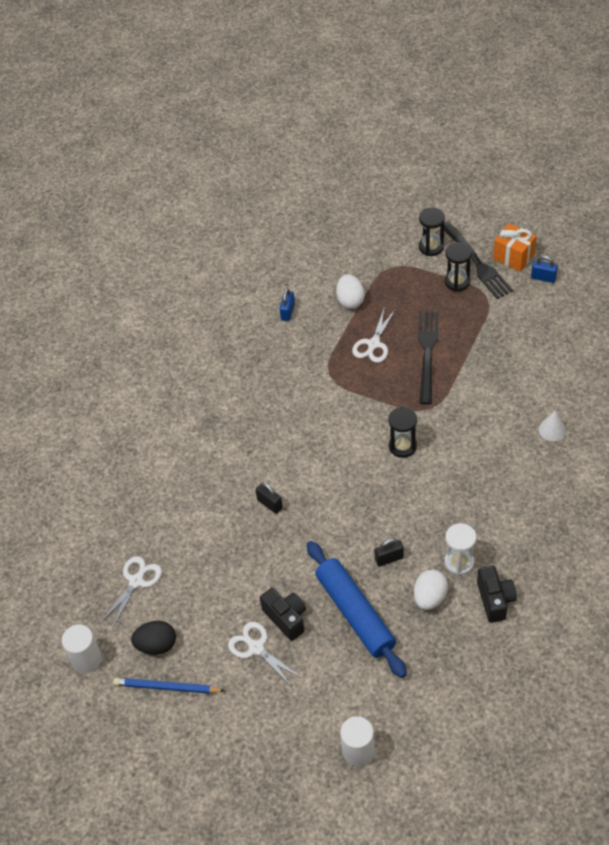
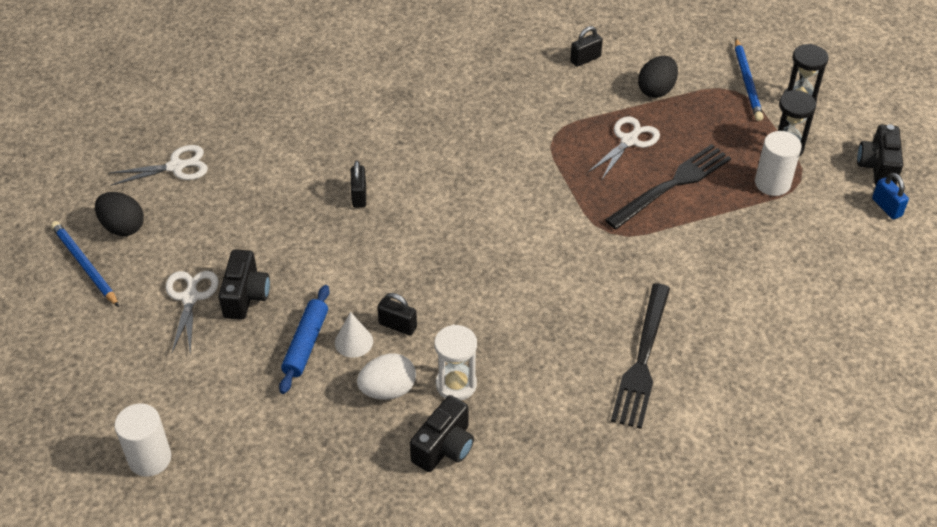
camera: 40 degrees right, 5 degrees down
white cylinder [62,625,102,673] -> white cylinder moved to [755,131,802,196]
blue padlock [280,288,295,321] -> black padlock [570,26,603,67]
blue rolling pin [307,541,407,678] -> blue rolling pin [279,285,330,394], size x0.59
white egg [336,274,365,309] -> black egg [638,56,678,98]
white scissors [352,306,396,363] -> white scissors turned 150 degrees clockwise [587,116,660,180]
black hourglass [388,406,417,458] -> none
black fork [444,221,513,299] -> black fork moved to [611,283,670,429]
orange gift [493,223,536,272] -> black camera [857,124,903,185]
white cone [539,410,566,441] -> white cone moved to [335,312,373,358]
none -> blue pencil [735,38,763,121]

